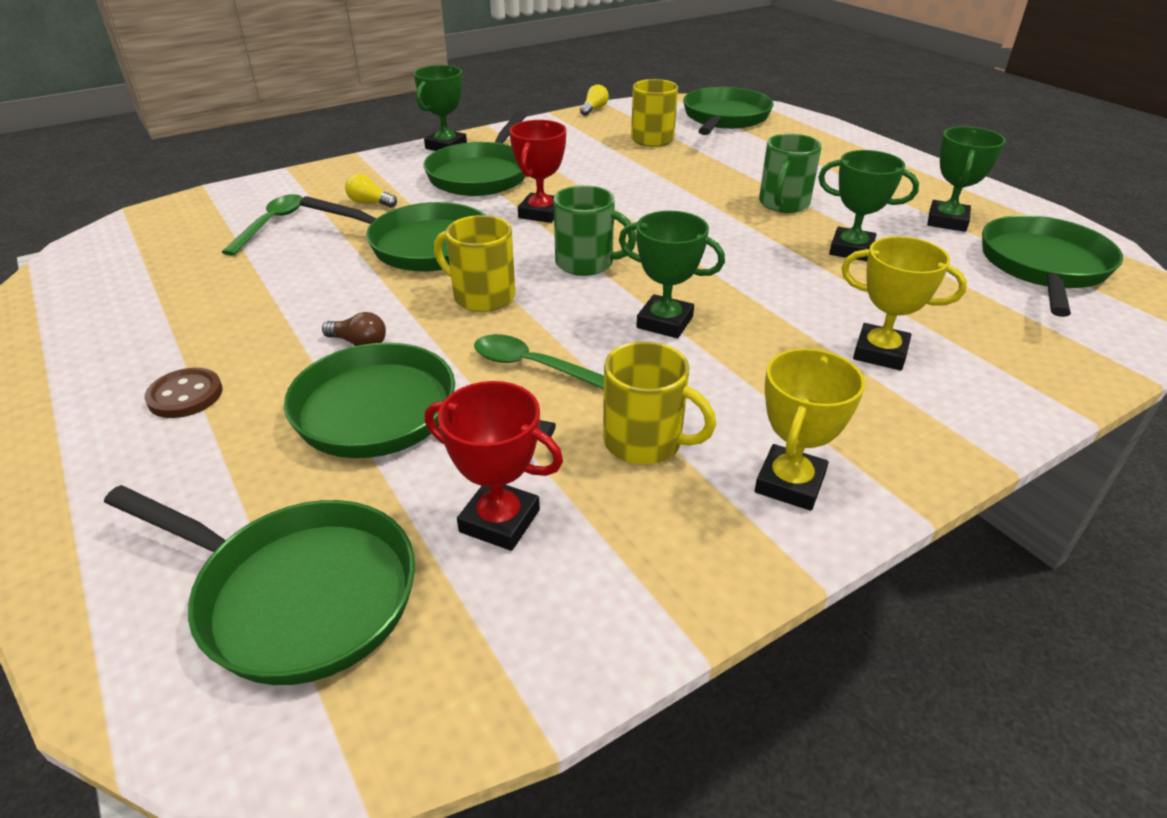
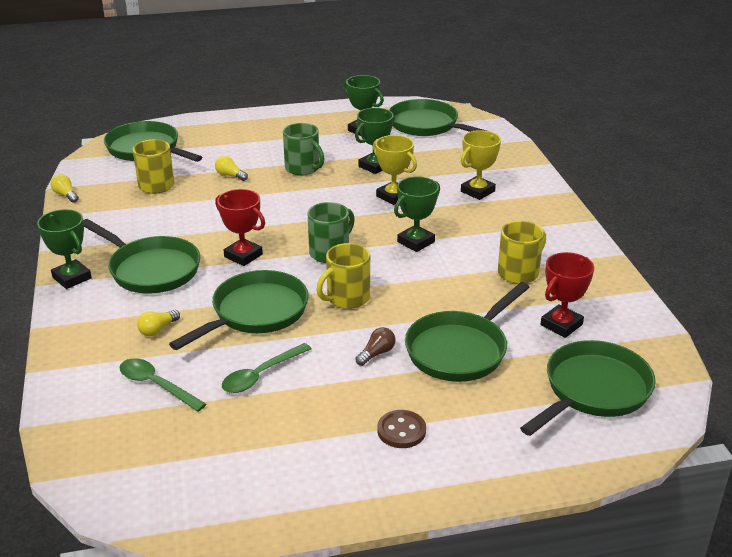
camera: 70 degrees left, 5 degrees down
green spoon [474,334,604,389] -> green spoon moved to [222,343,311,393]
yellow trophy [755,348,865,511] -> yellow trophy moved to [373,135,417,205]
none -> yellow light bulb [215,156,248,181]

